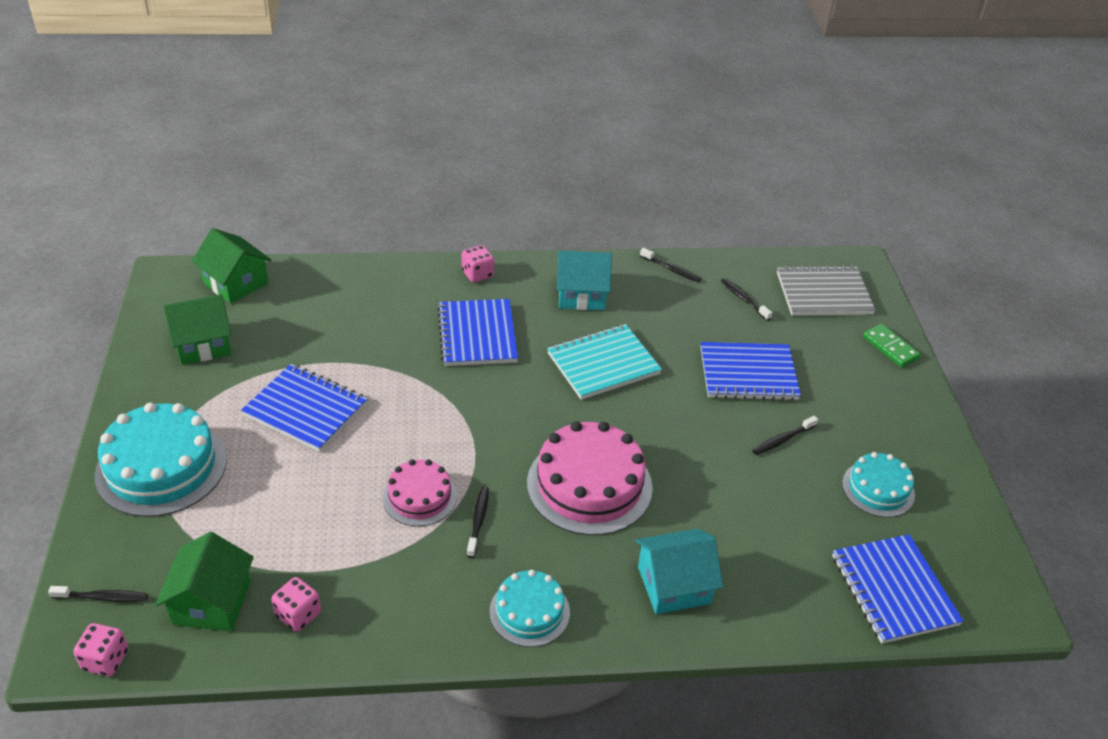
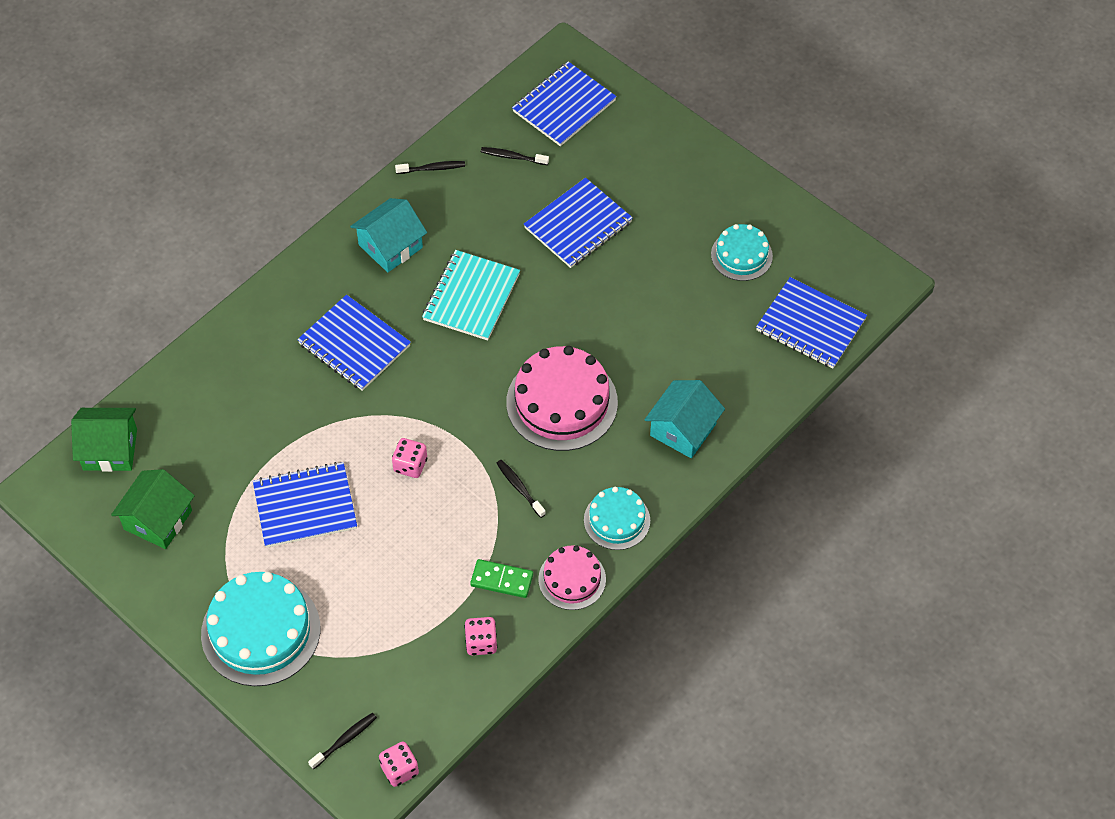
camera: 40 degrees left, 15 degrees up
green house [155,532,254,632] -> none
pink cake [383,459,457,526] -> pink cake moved to [538,545,606,610]
pink dice [462,245,494,282] -> pink dice moved to [392,438,427,478]
black toothbrush [752,416,818,455] -> none
grey notebook [777,265,876,316] -> blue notebook [512,61,617,146]
green domino [863,324,921,367] -> green domino moved to [470,559,533,598]

